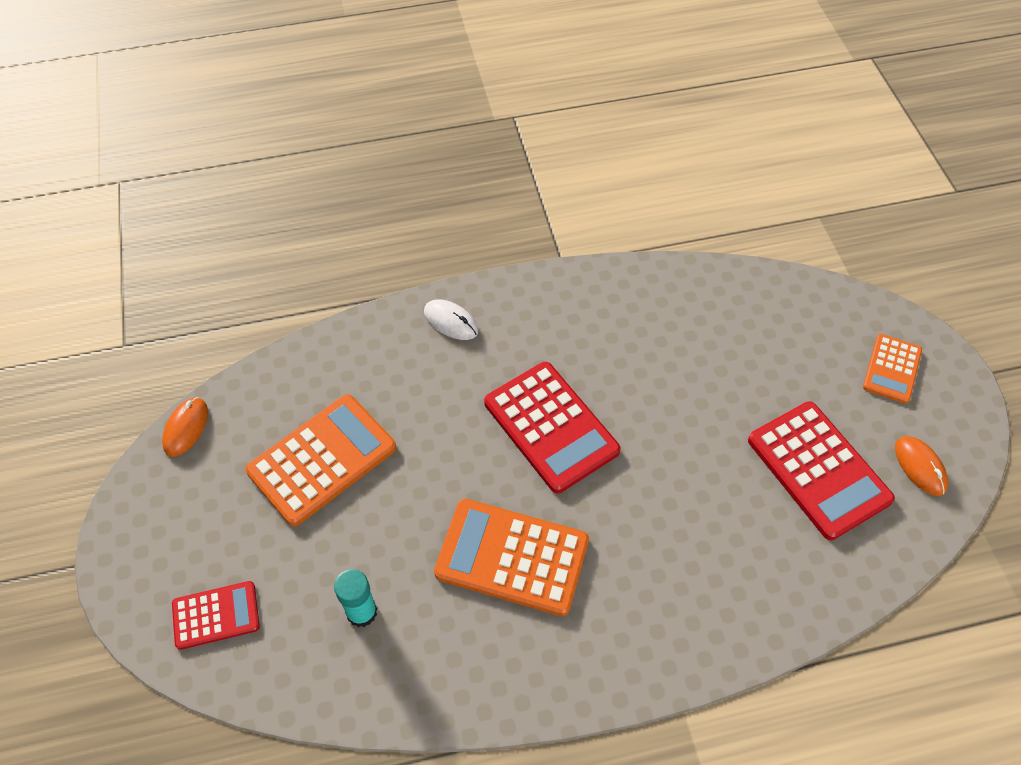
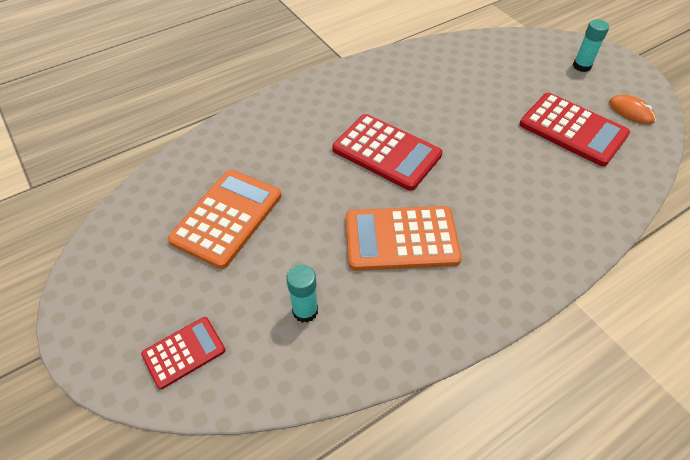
camera: 20 degrees left, 5 degrees down
orange mouse [162,397,208,457] -> none
white mouse [424,299,478,340] -> none
orange calculator [863,334,922,404] -> turquoise glue stick [573,19,609,72]

